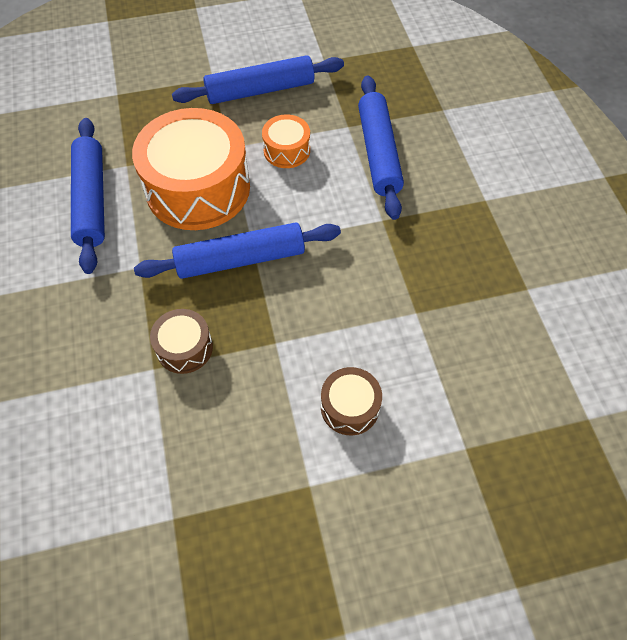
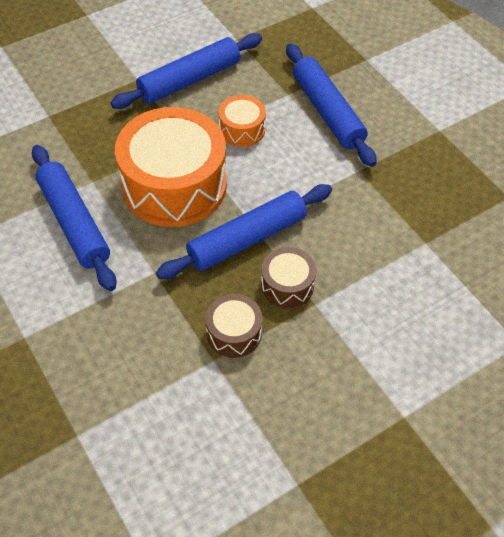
camera: 20 degrees left, 5 degrees down
brown drum [321,367,382,435] -> brown drum moved to [261,247,316,308]

